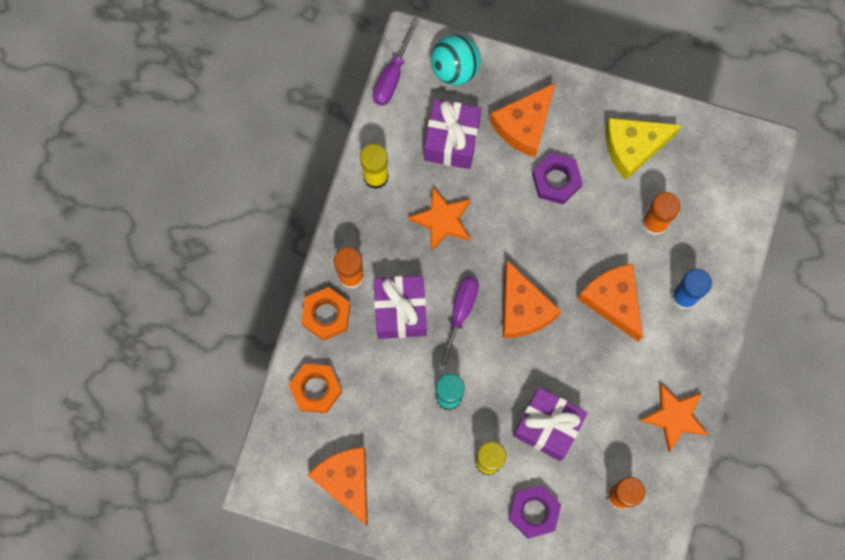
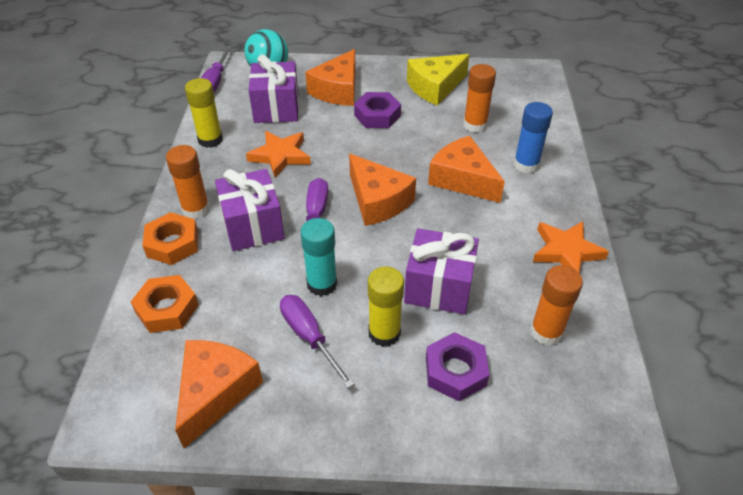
camera: 15 degrees left, 30 degrees down
orange cheese [308,447,368,526] -> orange cheese turned 60 degrees clockwise [175,340,263,448]
none -> purple screwdriver [280,295,354,388]

